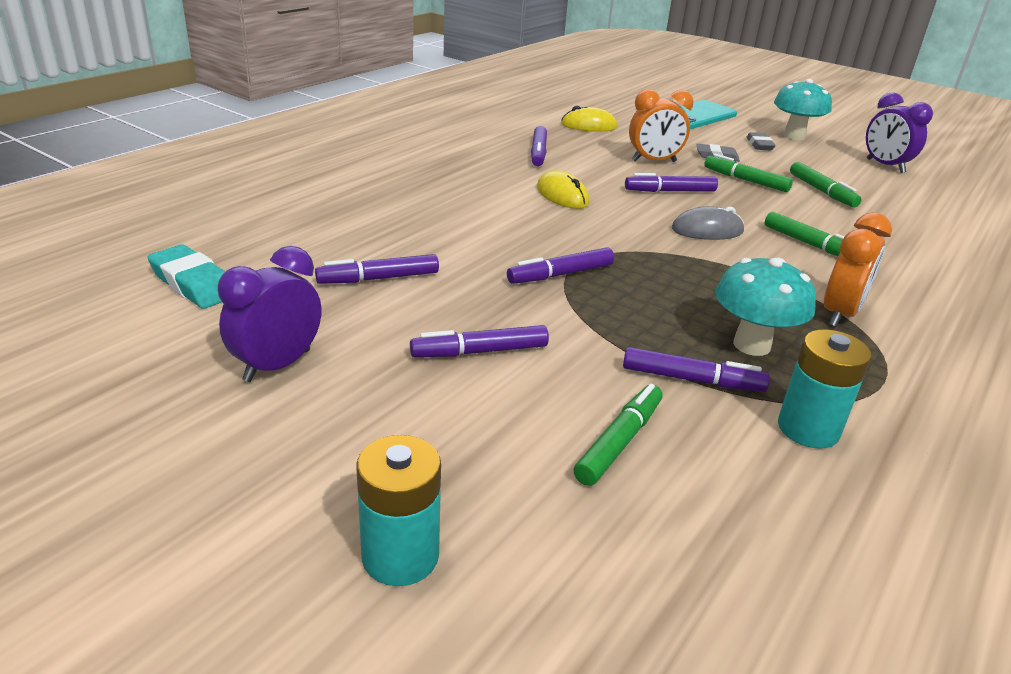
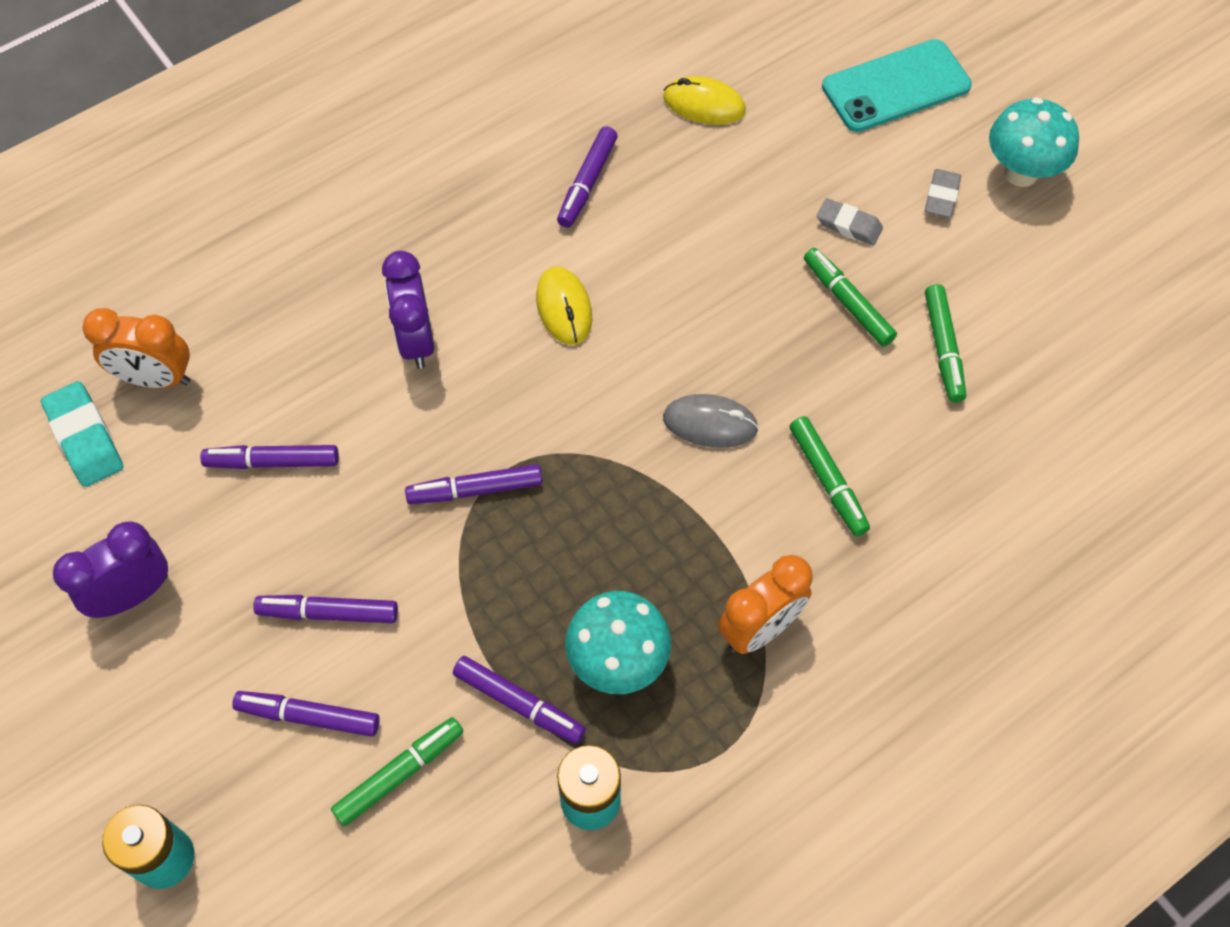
camera: 20 degrees right, 30 degrees up
purple marker [625,173,718,192] -> purple marker moved to [232,691,380,737]
orange clock [629,89,694,162] -> orange clock moved to [82,308,190,388]
purple clock [866,92,933,173] -> purple clock moved to [382,251,434,369]

